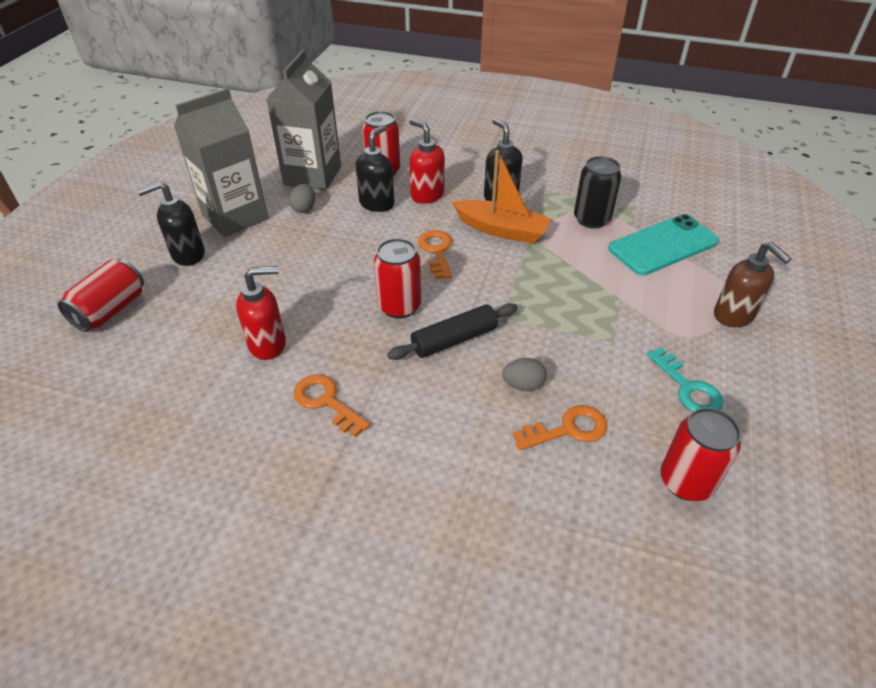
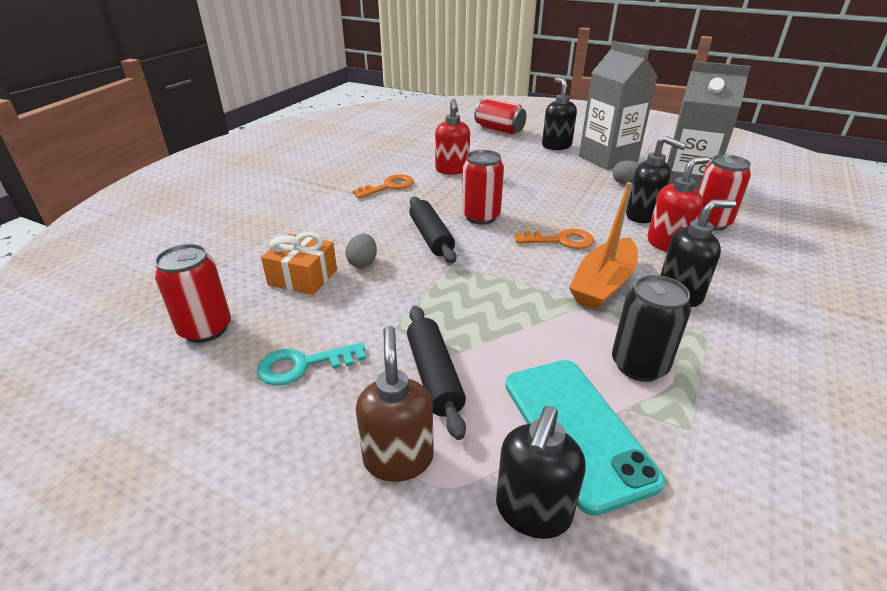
camera: 100 degrees right, 10 degrees down
orange key [513,405,607,450] -> orange gift [261,232,337,295]
brown soap dispenser [714,242,792,327] -> brown soap dispenser turned 105 degrees clockwise [356,326,434,482]
none -> black rolling pin [407,306,466,440]
none -> black soap dispenser [496,406,586,539]

